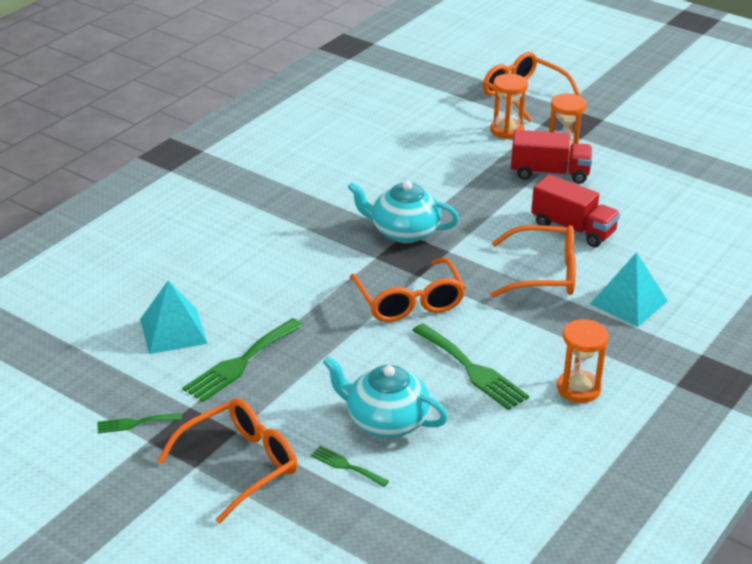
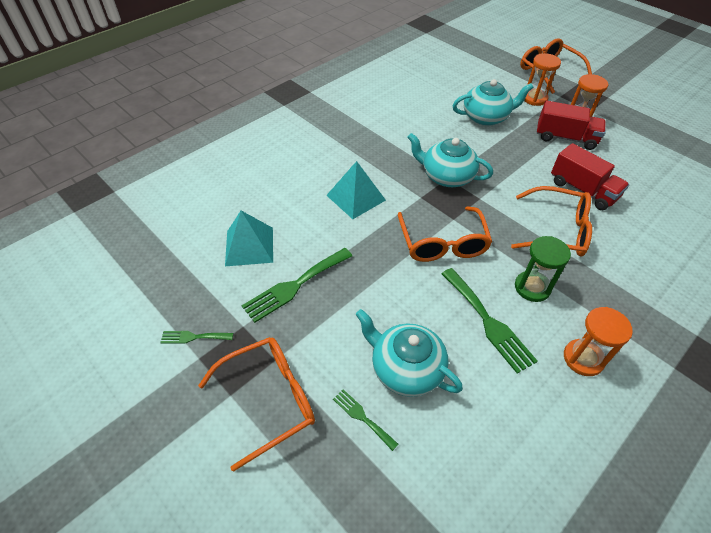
camera: 10 degrees right, 15 degrees up
turquoise pyramid [590,252,668,327] -> turquoise pyramid moved to [326,161,386,219]
none -> turquoise teapot [452,79,534,126]
none -> green hourglass [515,236,571,302]

